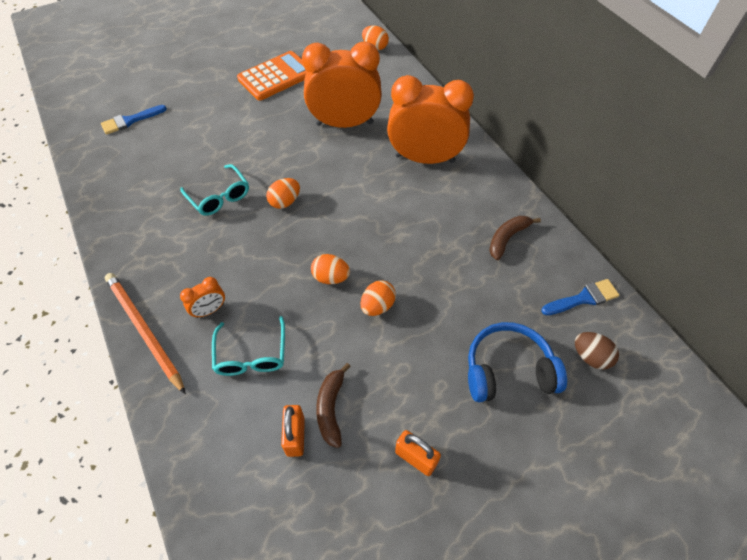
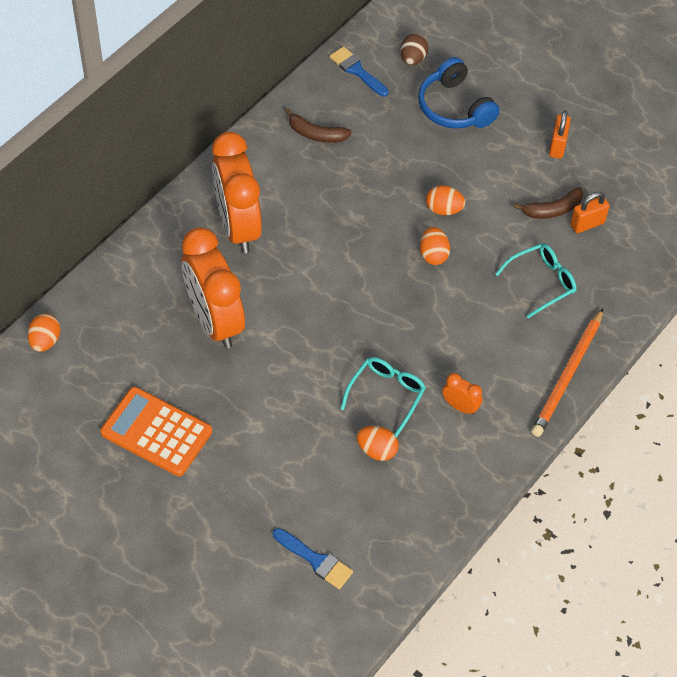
camera: 115 degrees left, 0 degrees up
orange clock [180,277,225,318] -> orange clock moved to [443,373,482,415]
orange egg [266,178,300,209] -> orange egg moved to [357,426,398,461]

